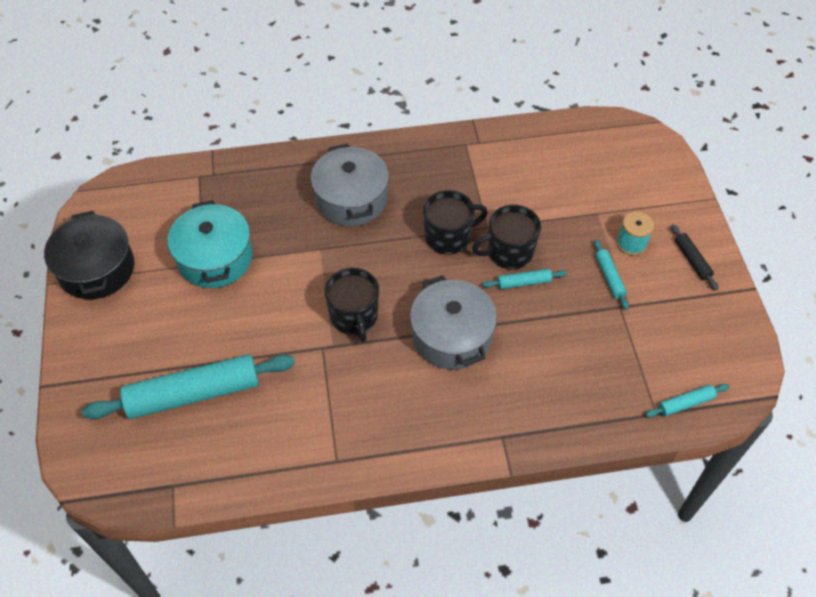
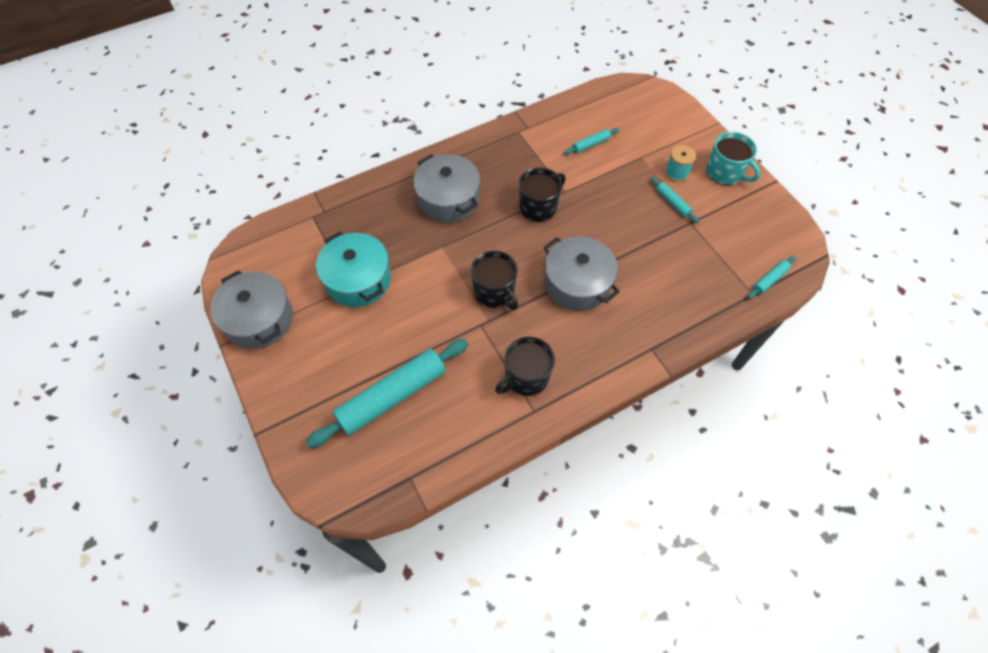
camera: 20 degrees left, 5 degrees up
black pot [44,211,134,299] -> grey pot [210,270,293,349]
black mug [472,205,541,270] -> black mug moved to [495,337,555,396]
turquoise rolling pin [482,269,567,289] -> turquoise rolling pin moved to [564,128,619,155]
black rolling pin [671,224,718,290] -> turquoise mug [706,132,760,185]

